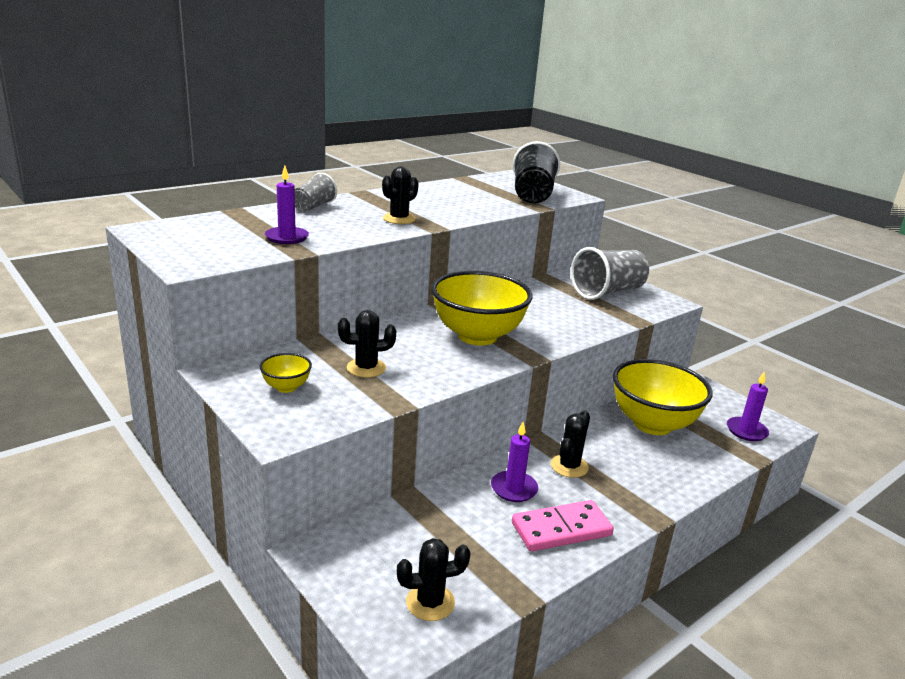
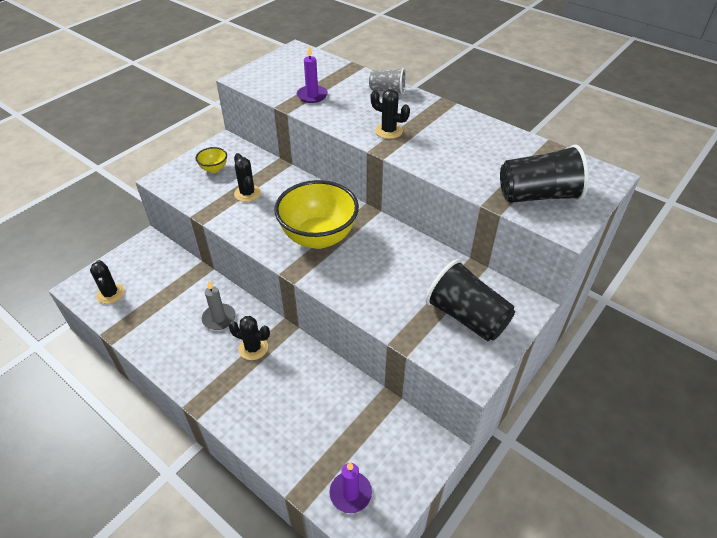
camera: 80 degrees right, 20 degrees up
purple candle [491,422,538,502] -> grey candle [202,280,236,330]
pink domino [512,500,614,552] -> none
grey cup [571,247,649,300] -> black cup [426,259,515,341]
yellow bowl [613,359,713,435] -> none

